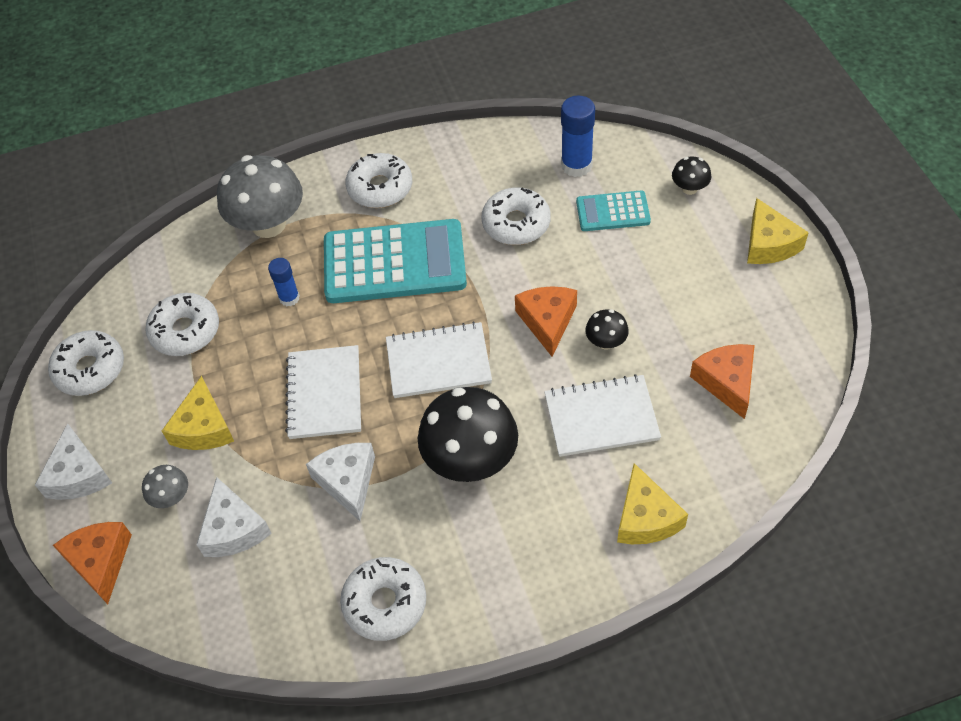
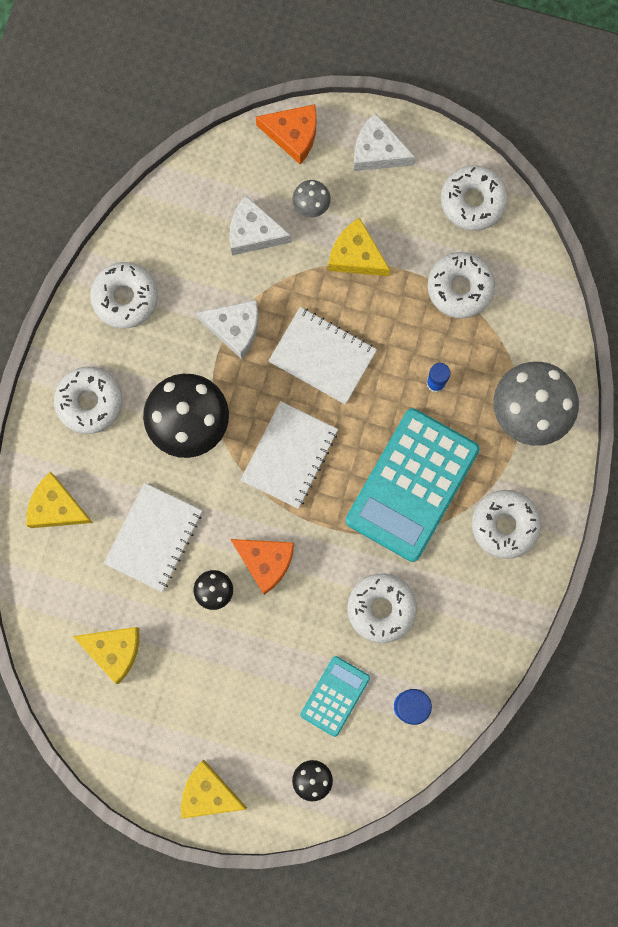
camera: 120 degrees right, 25 degrees up
orange cheese [690,344,755,419] -> yellow cheese [73,627,140,684]
none -> white donut [54,367,122,434]

